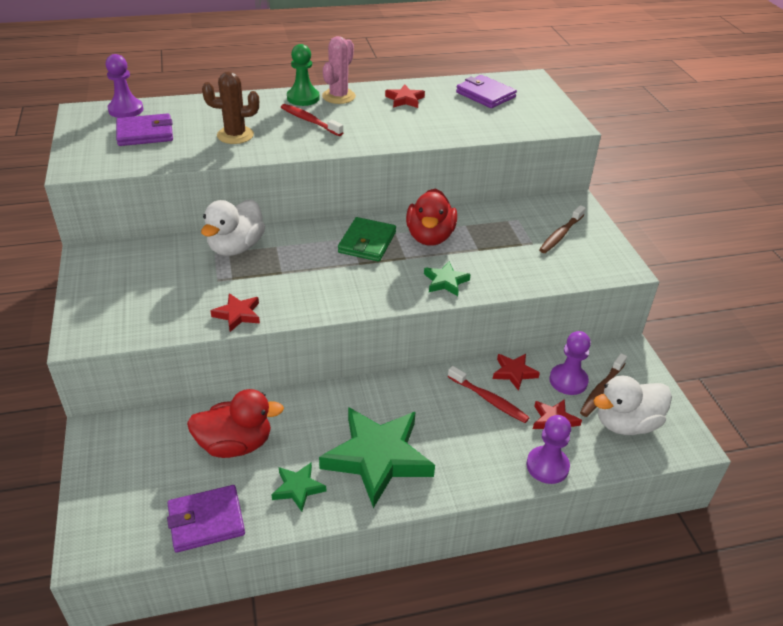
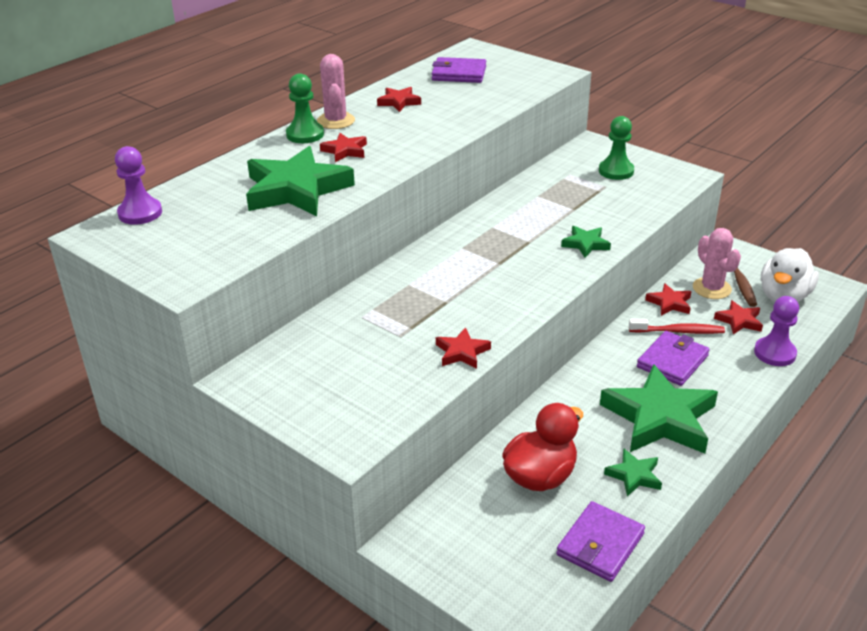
camera: 35 degrees left, 5 degrees down
purple wallet [116,113,173,146] -> purple wallet moved to [637,331,710,386]
white duck [201,199,265,256] -> none
brown cactus [202,71,259,144] -> green star [246,146,355,216]
red toothbrush [281,104,344,136] -> red star [320,133,367,162]
green wallet [338,217,396,262] -> none
red duck [406,189,457,246] -> none
brown toothbrush [539,205,586,253] -> green pawn [599,116,634,180]
purple pawn [549,331,591,395] -> pink cactus [693,228,741,299]

